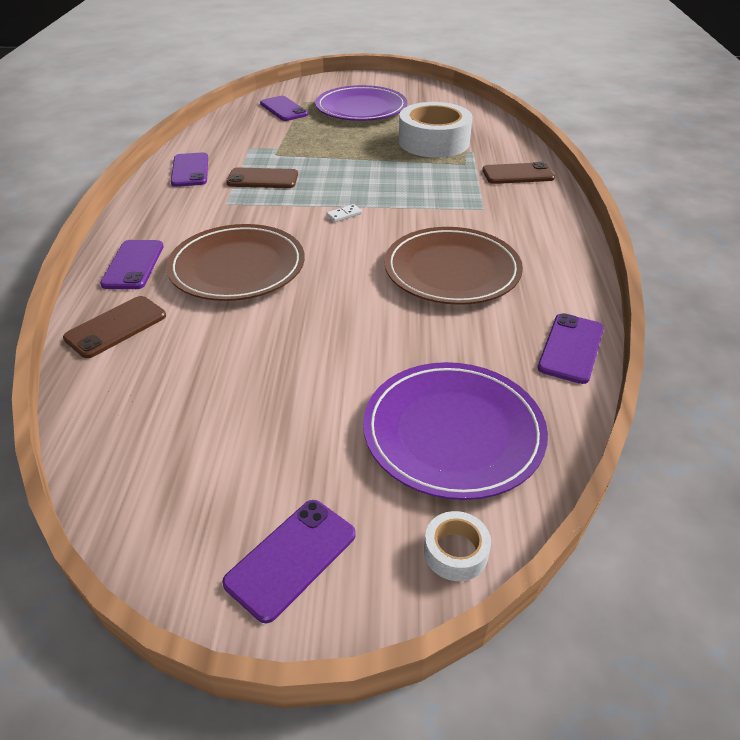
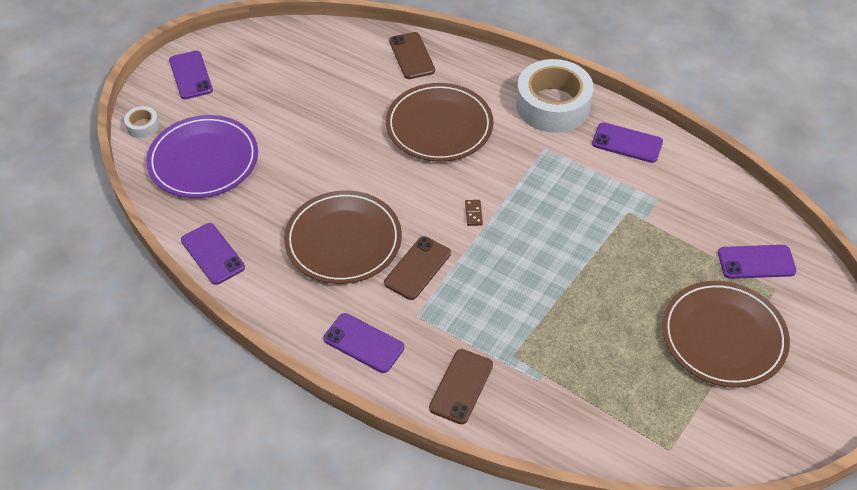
camera: 120 degrees right, 10 degrees up
purple phone [100,240,164,289] -> purple phone moved to [323,313,404,373]
brown phone [226,168,298,188] -> brown phone moved to [384,236,451,300]
purple plate [315,85,407,121] -> brown plate [662,281,790,388]
white domino [326,204,362,222] -> brown domino [465,200,483,226]
white tape [399,102,472,158] -> white tape moved to [516,59,594,133]

